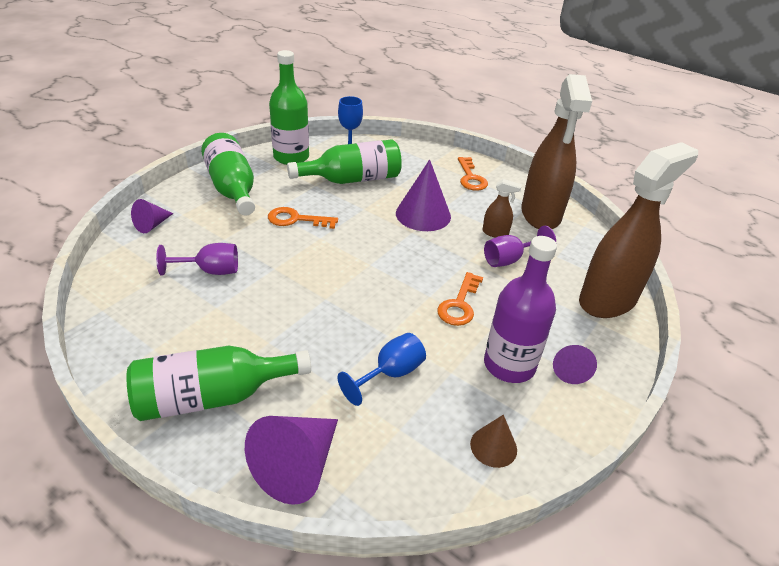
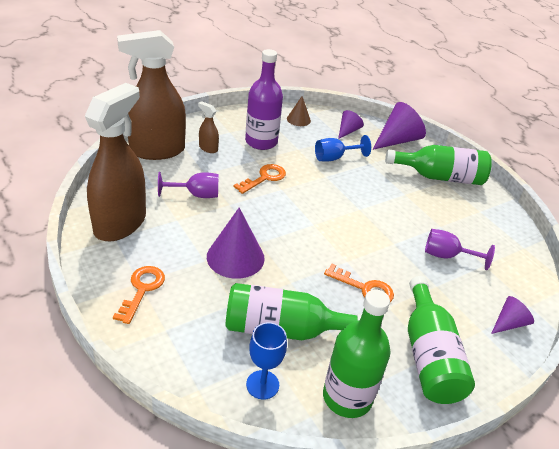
camera: 160 degrees left, 0 degrees up
brown spray bottle [483,179,522,238] -> brown spray bottle moved to [198,101,219,153]
purple cone [553,345,597,384] -> purple cone moved to [338,110,364,139]

